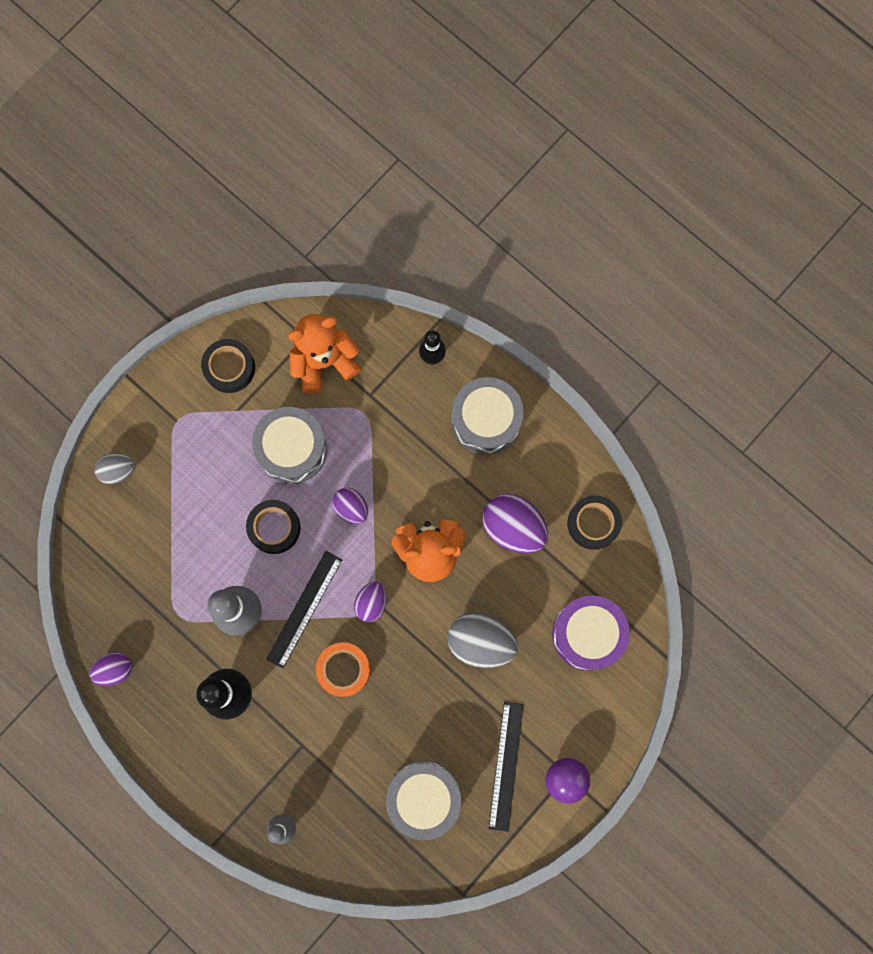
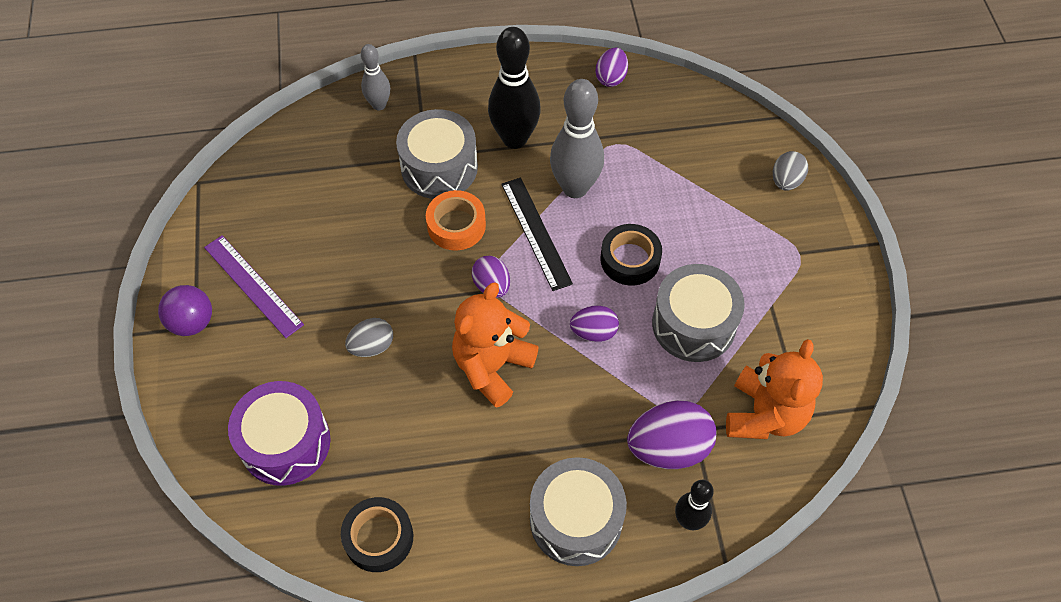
camera: 130 degrees right, 20 degrees down
black tape [201,339,255,393] -> none
grey drum [386,761,461,840] -> grey drum moved to [396,109,478,199]
grey egg [447,612,518,668] -> grey egg [345,318,393,357], size x0.58
purple egg [483,494,548,553] -> purple egg moved to [627,400,717,469]
black ruler [489,702,524,832] -> purple ruler [204,235,304,338]

